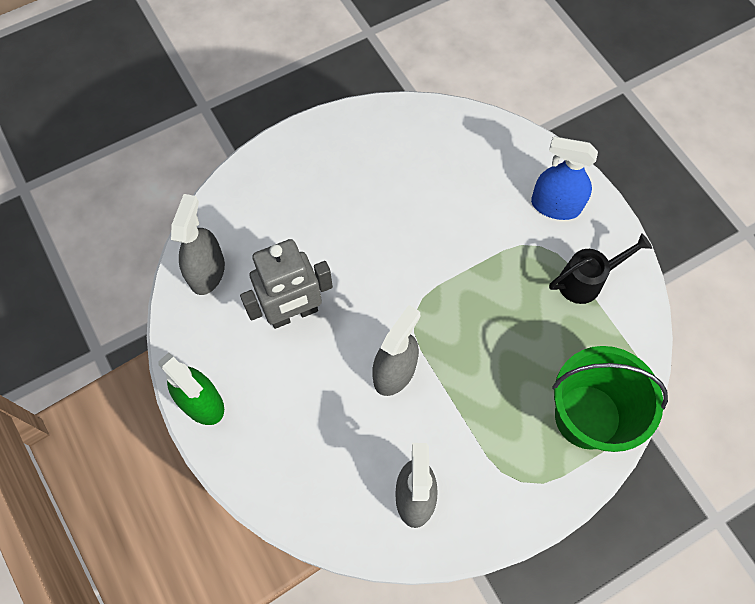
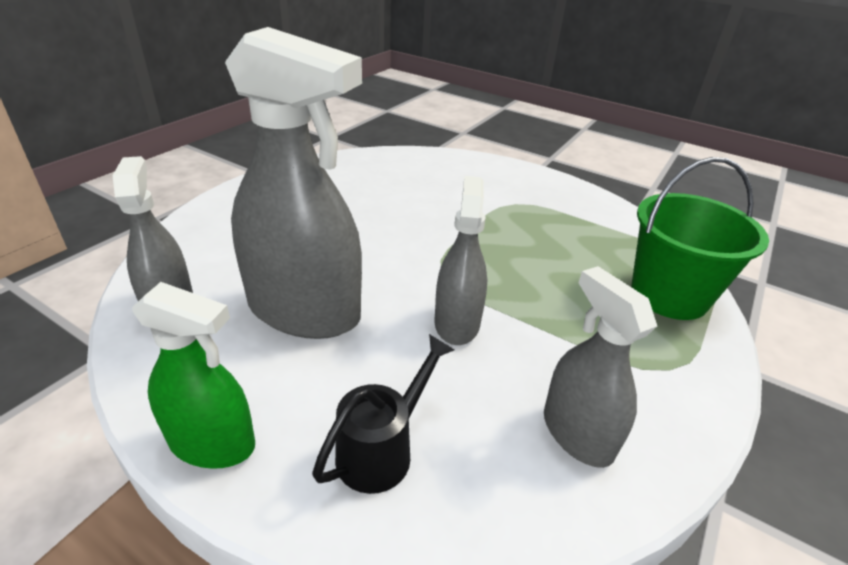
camera: 30 degrees left, 30 degrees down
grey robot [240,239,333,329] -> grey spray bottle [225,27,362,339]
blue spray bottle [531,137,598,220] -> none
black watering can [549,233,652,304] -> black watering can moved to [312,334,454,494]

